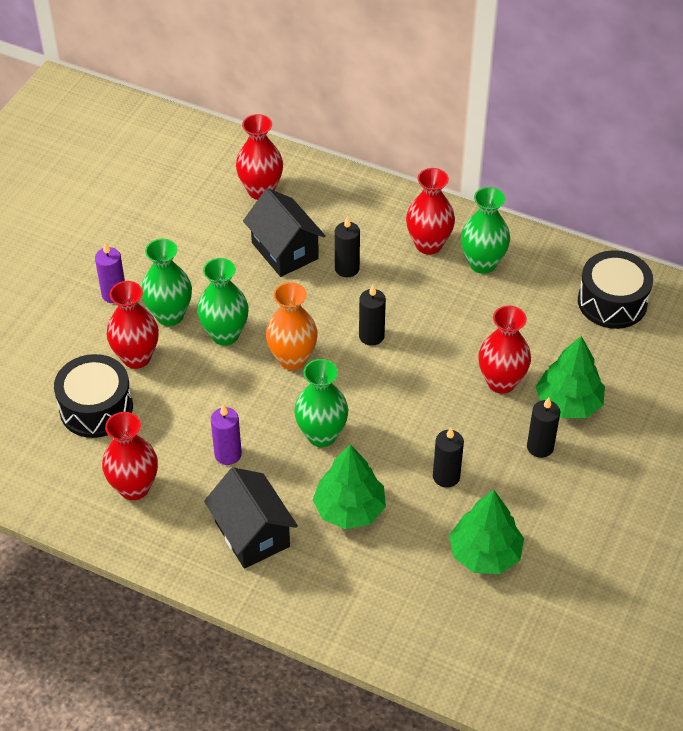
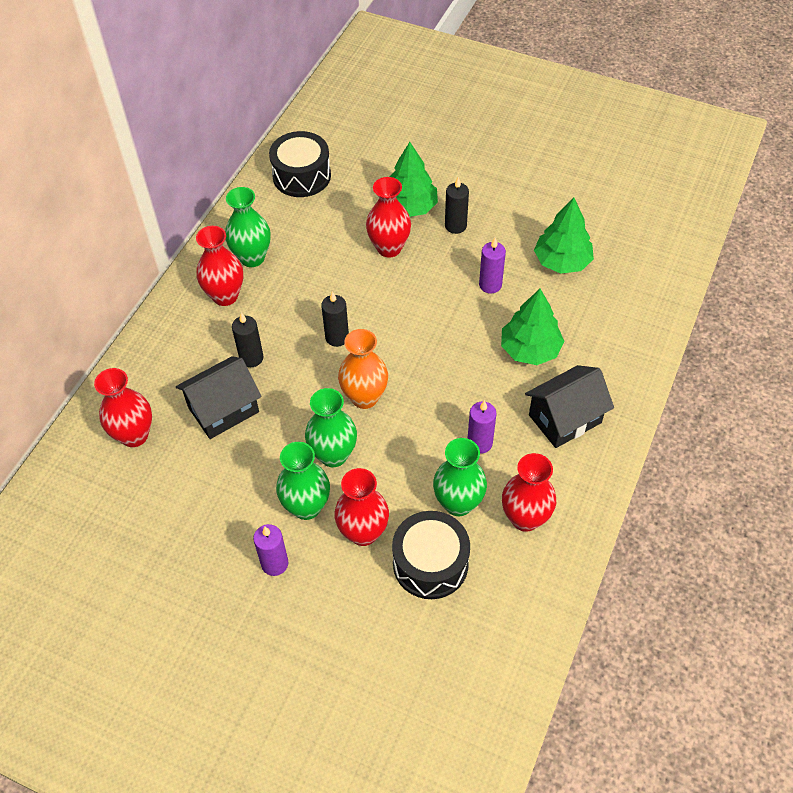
camera: 90 degrees left, 5 degrees up
green vase [294,359,348,447] -> green vase moved to [433,438,487,516]
black candle [433,427,464,488] -> purple candle [479,238,506,294]

